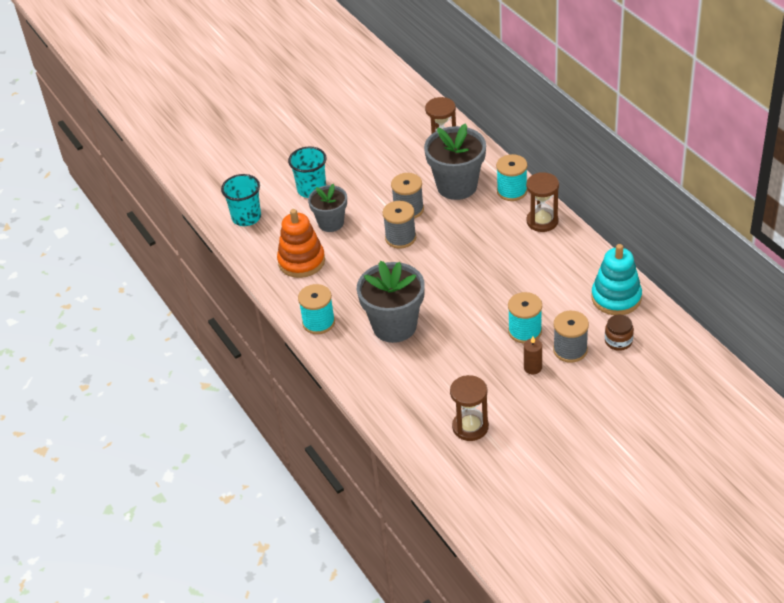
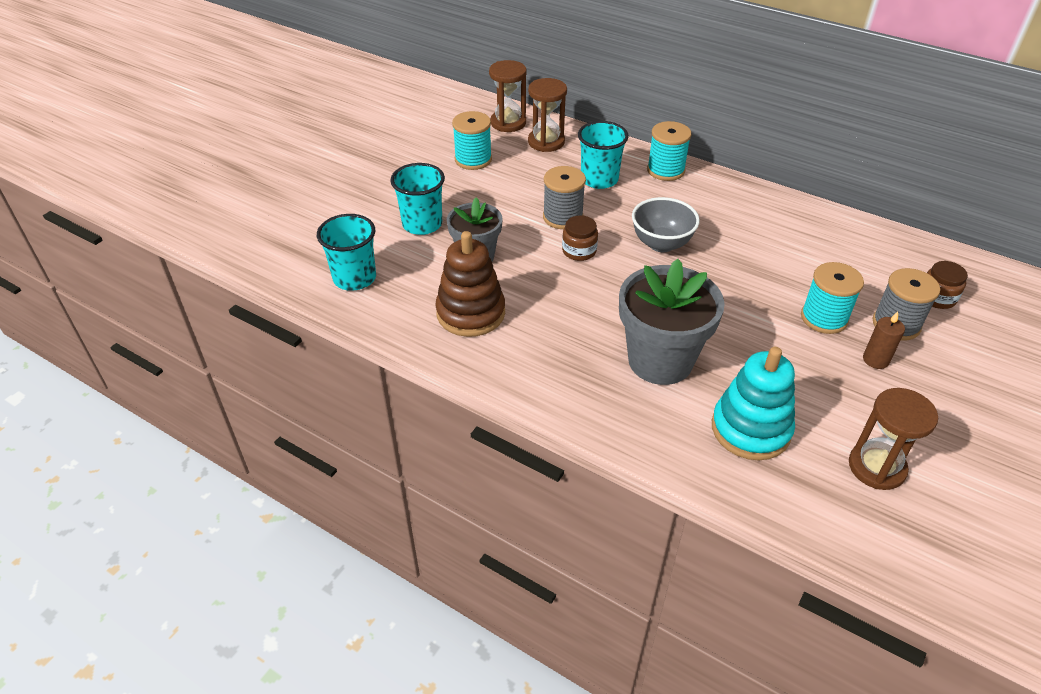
camera: 30 degrees left, 0 degrees up
orange stacking toy [277,209,325,278] -> brown stacking toy [435,231,505,337]
turquoise spool [298,284,335,334] -> turquoise spool moved to [452,111,492,170]
grey spool [383,201,416,249] -> brown jar [562,215,598,261]
grey flower pot [424,123,486,200] -> turquoise cup [578,121,629,189]
brown hourglass [526,172,559,232] -> brown hourglass moved to [489,60,527,132]
turquoise stacking toy [591,244,642,315] -> turquoise stacking toy moved to [712,347,795,460]
none -> grey bowl [632,197,700,252]

